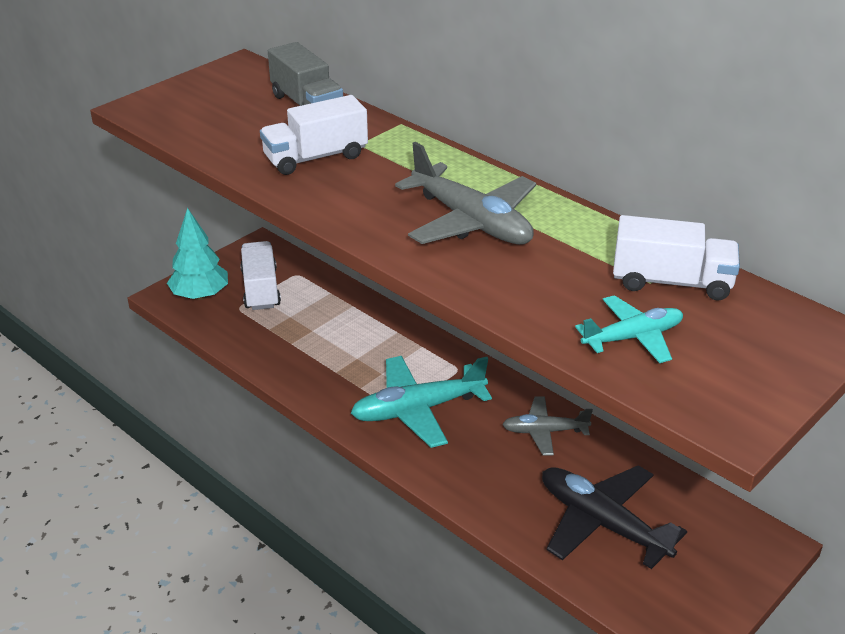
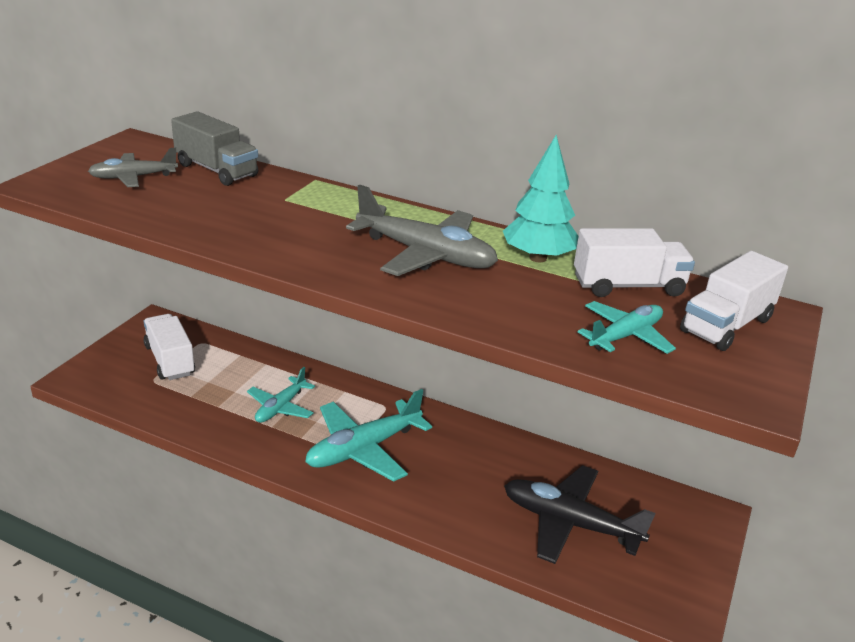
camera: 20 degrees left, 5 degrees down
turquoise tree [167,208,228,300] -> turquoise tree moved to [503,135,579,262]
white truck [260,95,368,175] -> white truck moved to [680,251,788,351]
grey plane [502,396,593,456] -> grey plane moved to [88,148,178,187]
none -> turquoise plane [247,367,315,423]

